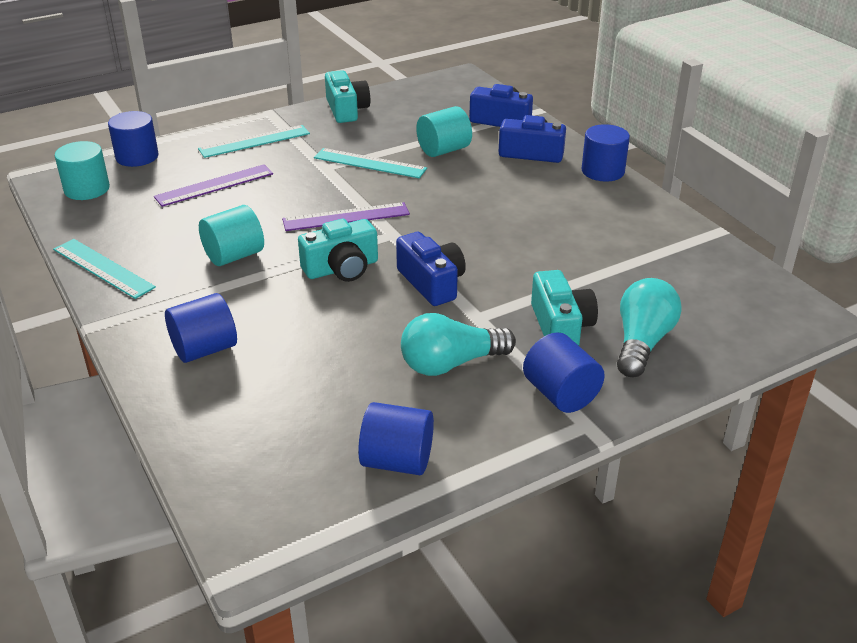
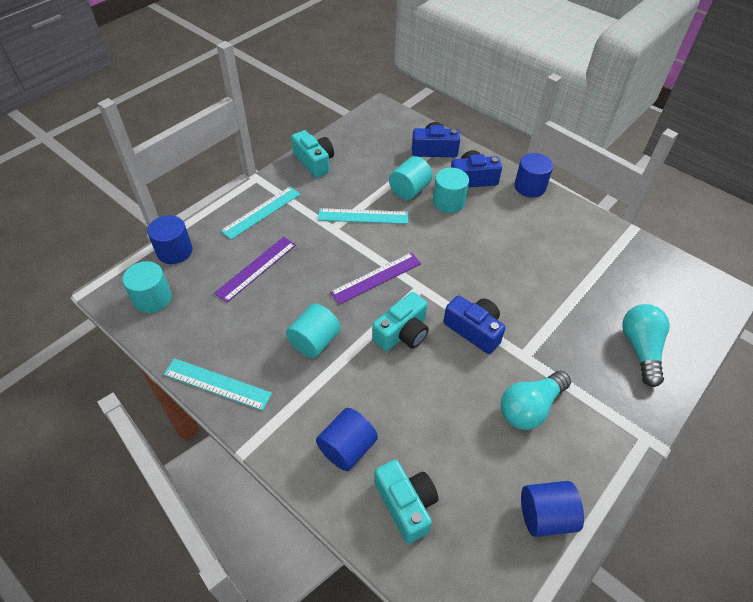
camera: 20 degrees left, 15 degrees up
blue cylinder [523,332,605,413] -> none
turquoise camera [531,270,598,346] -> turquoise camera moved to [374,459,439,544]
none -> turquoise cylinder [433,168,469,213]

